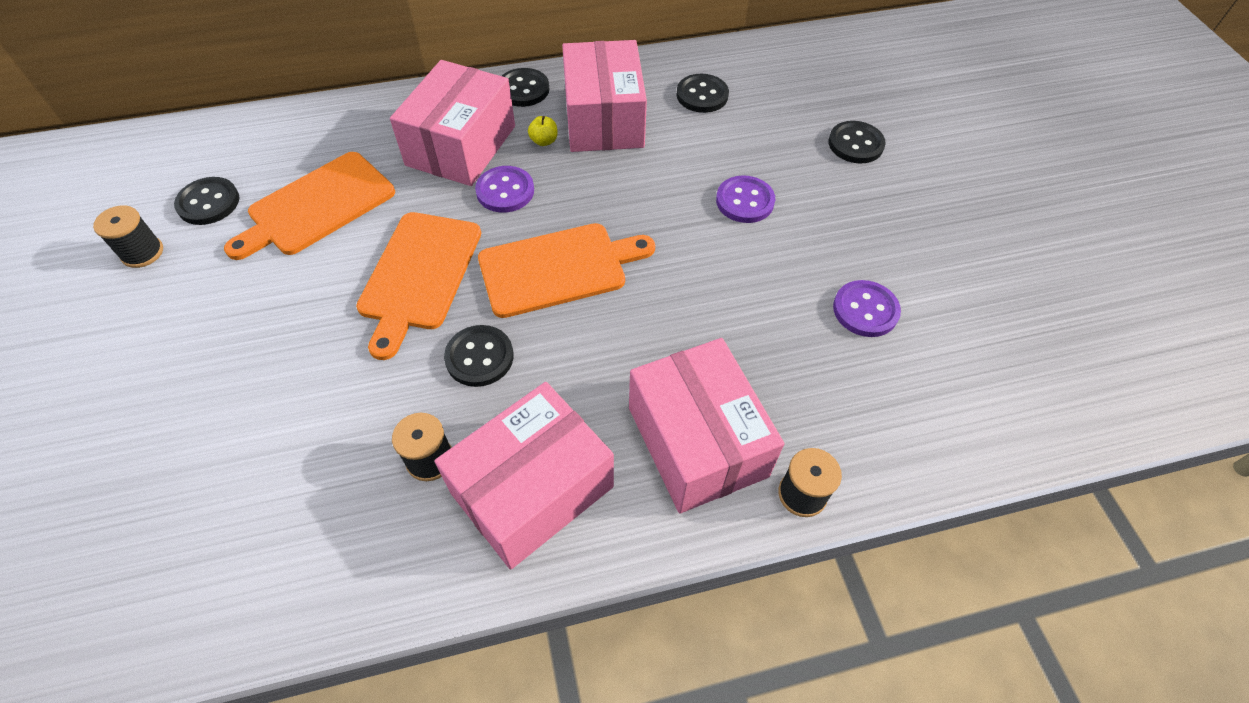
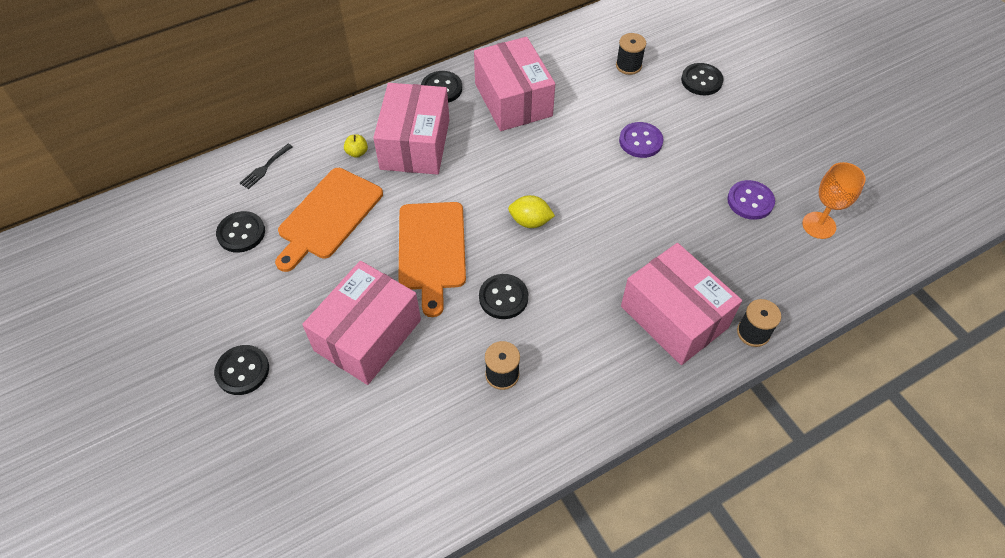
camera: 15 degrees left, 0 degrees up
black spool [93,205,163,268] -> black spool moved to [616,33,646,75]
pink box [434,382,614,570] -> pink box moved to [302,261,421,385]
purple button [475,166,534,213] -> none
orange cutting board [478,223,655,318] -> yellow lemon [508,195,555,228]
yellow apple [528,116,558,146] -> yellow apple moved to [344,134,368,158]
black button [677,74,729,113] -> black button moved to [214,345,269,395]
none -> black fork [240,144,293,189]
none -> orange goblet [802,162,866,239]

